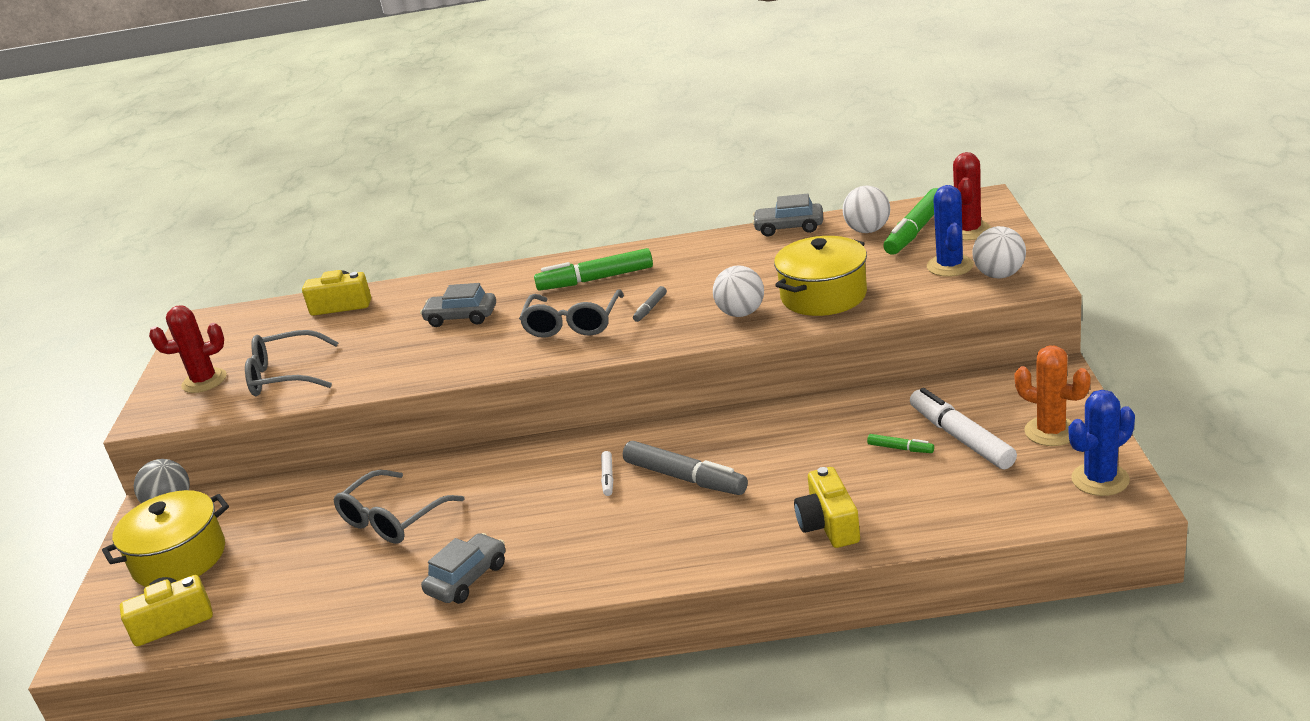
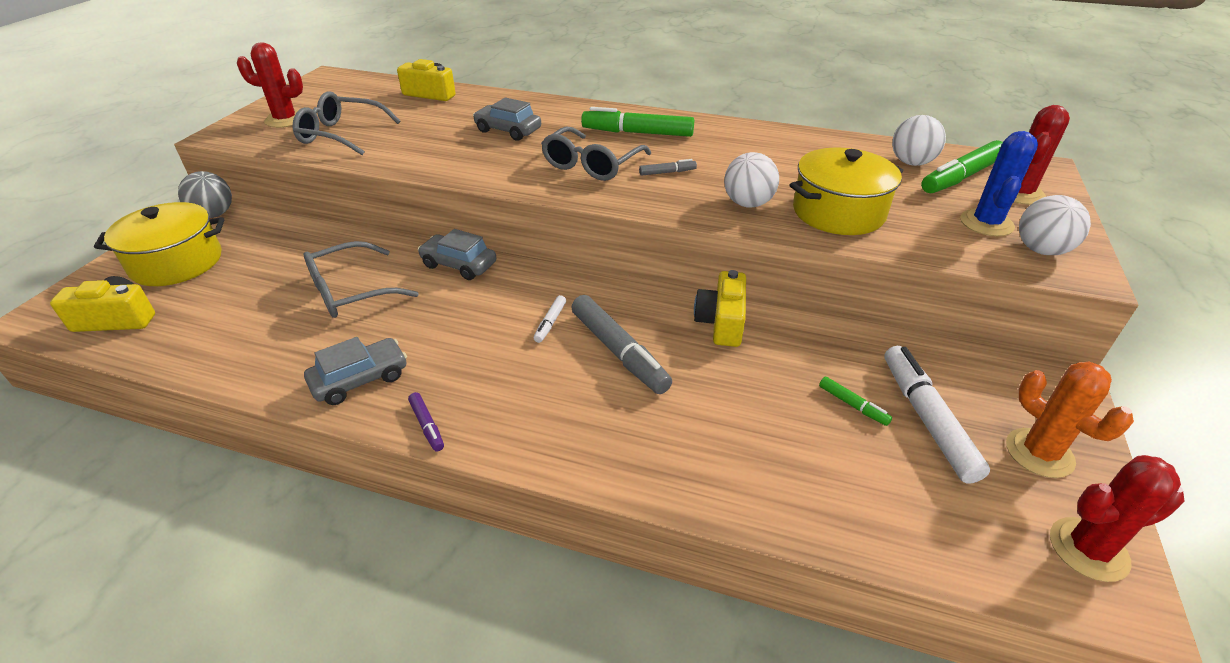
camera: 15 degrees right, 10 degrees up
grey marker [633,286,667,322] -> grey marker turned 150 degrees counterclockwise [639,159,697,176]
grey car [752,194,823,237] -> grey car moved to [418,229,496,280]
yellow camera [794,467,860,548] -> yellow camera moved to [694,270,746,347]
blue cactus [1069,390,1135,496] -> red cactus [1050,455,1185,582]
none -> purple marker [408,392,444,451]

